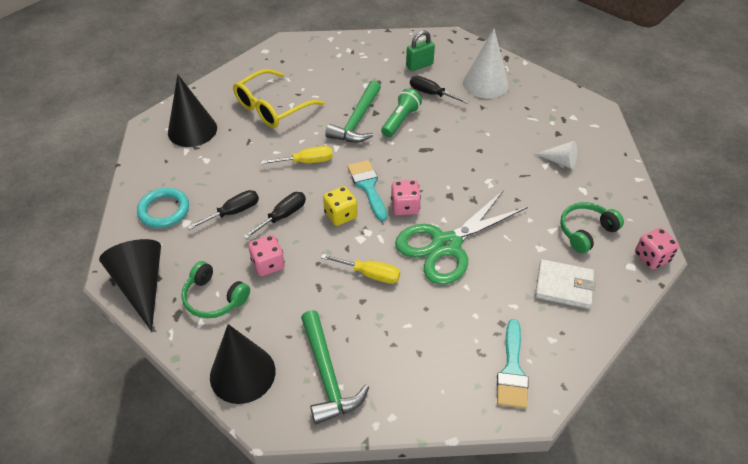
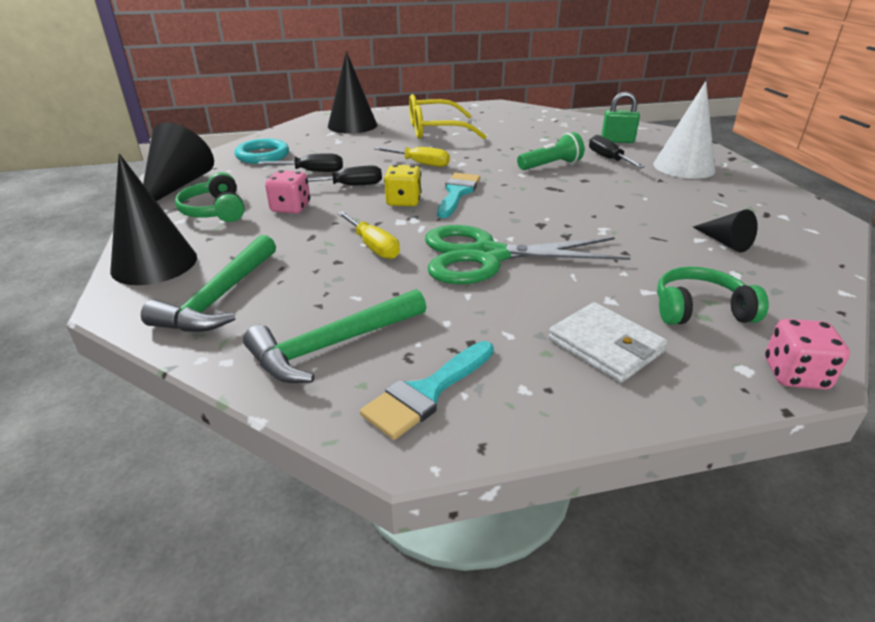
camera: 35 degrees right, 15 degrees down
green hammer [325,81,381,143] -> green hammer moved to [243,289,426,383]
pink dice [391,180,421,215] -> none
white cone [535,141,577,169] -> black cone [693,209,758,252]

